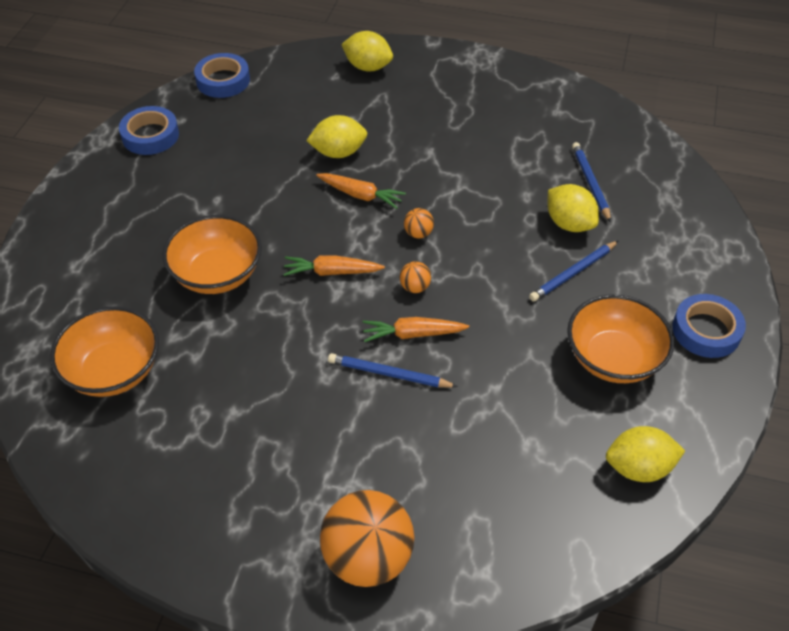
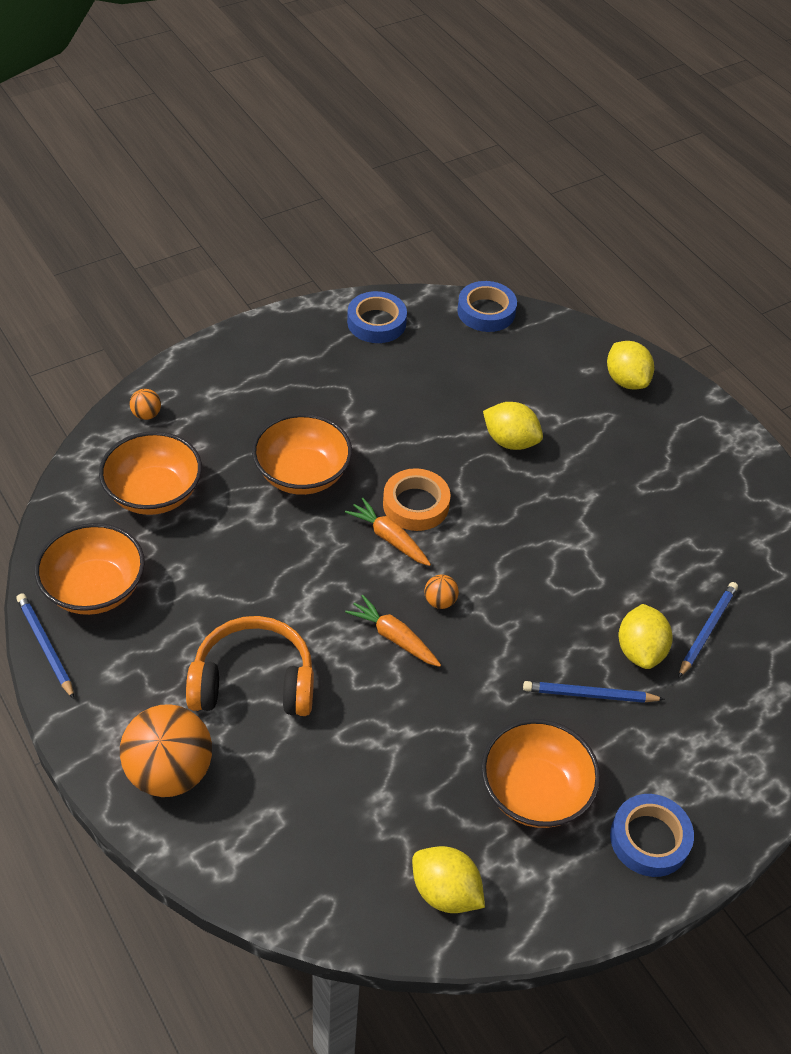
camera: 40 degrees right, 0 degrees up
orange carrot [316,173,406,209] -> none
blue pencil [328,353,458,388] -> blue pencil moved to [16,593,74,699]
orange ball [404,208,434,238] -> orange ball moved to [130,389,161,420]
none -> orange bowl [35,523,145,615]
none -> orange headphones [186,616,314,716]
none -> orange tape [383,468,451,531]

